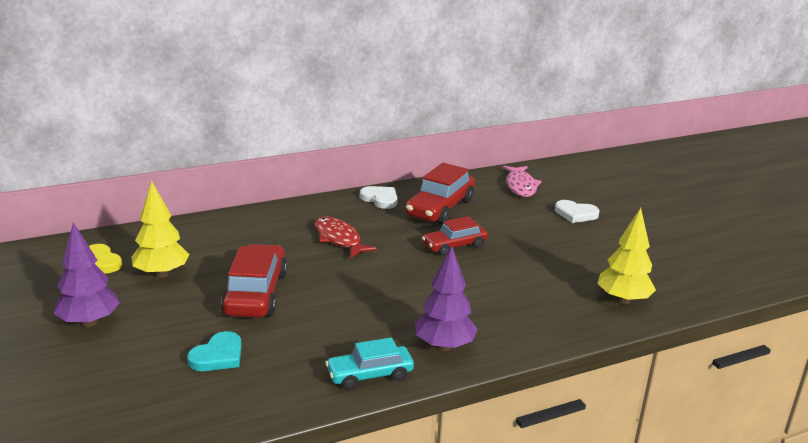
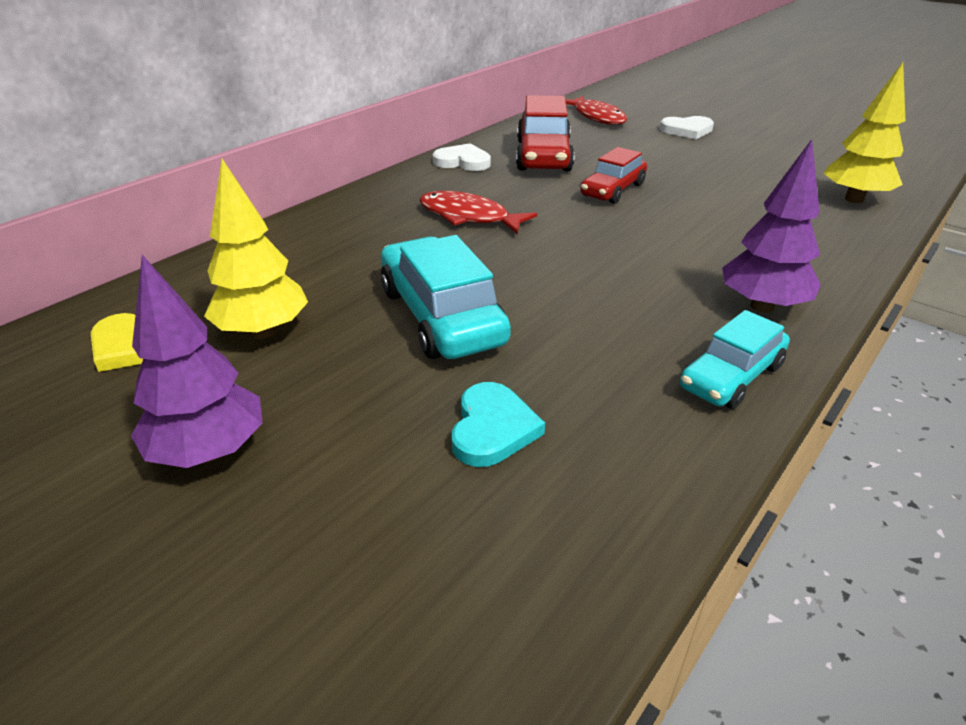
camera: 25 degrees left, 10 degrees up
red car [221,244,287,318] -> turquoise car [381,235,511,359]
pink fish [503,166,542,197] -> red fish [565,96,627,125]

